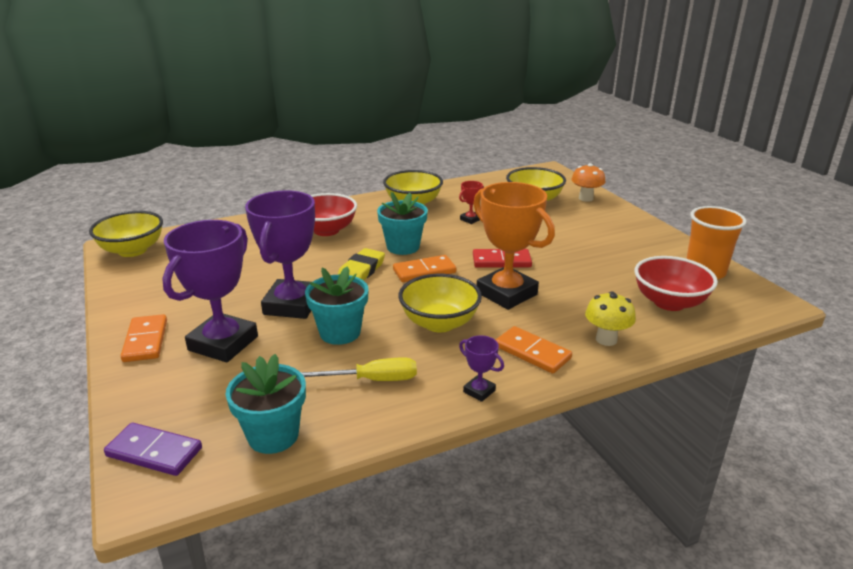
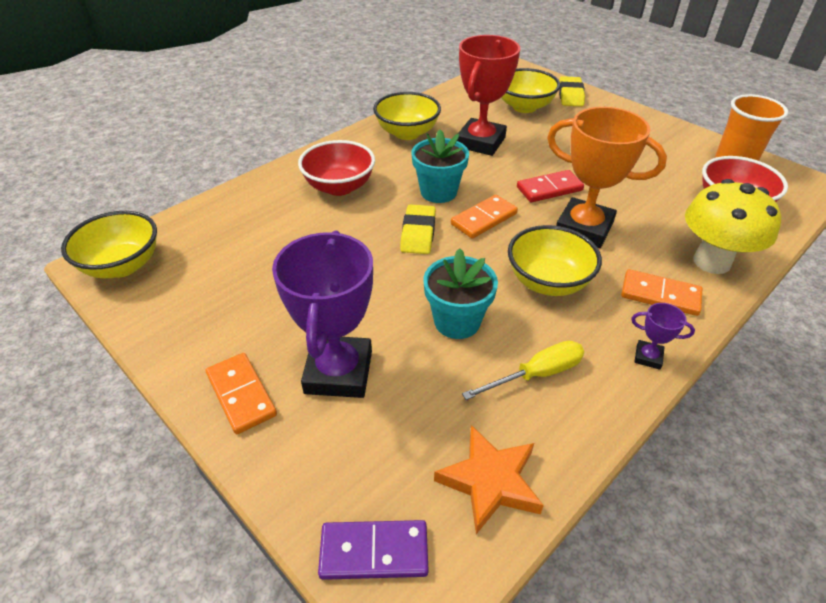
camera: 20 degrees left, 15 degrees up
turquoise flower pot [225,354,306,454] -> orange star [434,425,544,534]
purple trophy [245,190,315,319] -> none
red trophy [459,181,484,224] -> red trophy [457,35,520,156], size x2.34
orange mushroom [571,163,605,202] -> yellow eraser [559,76,585,107]
yellow mushroom [585,292,636,346] -> yellow mushroom [685,179,781,274], size x1.67

